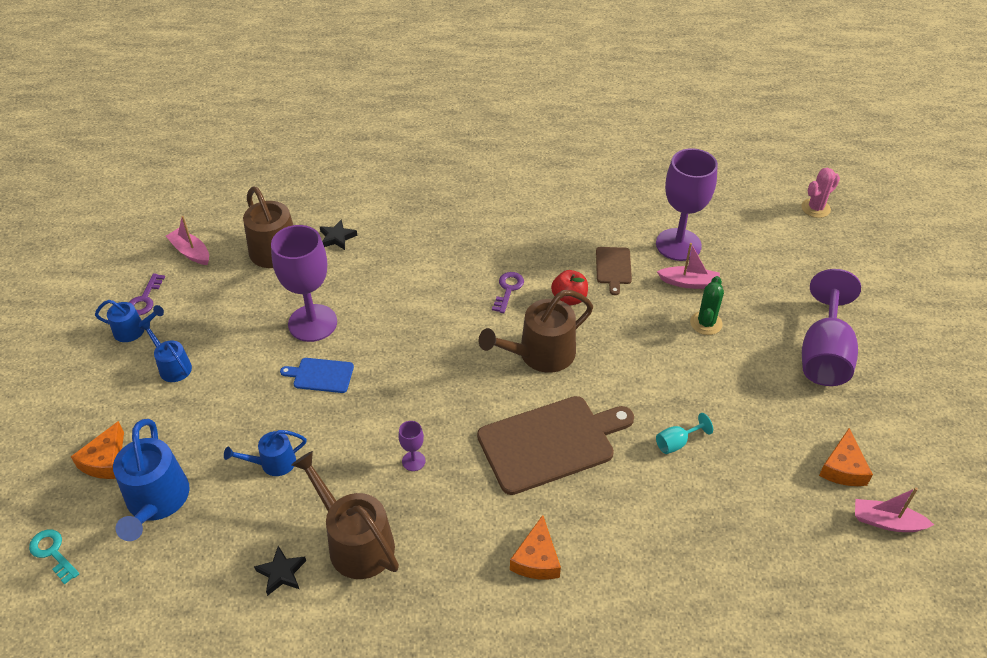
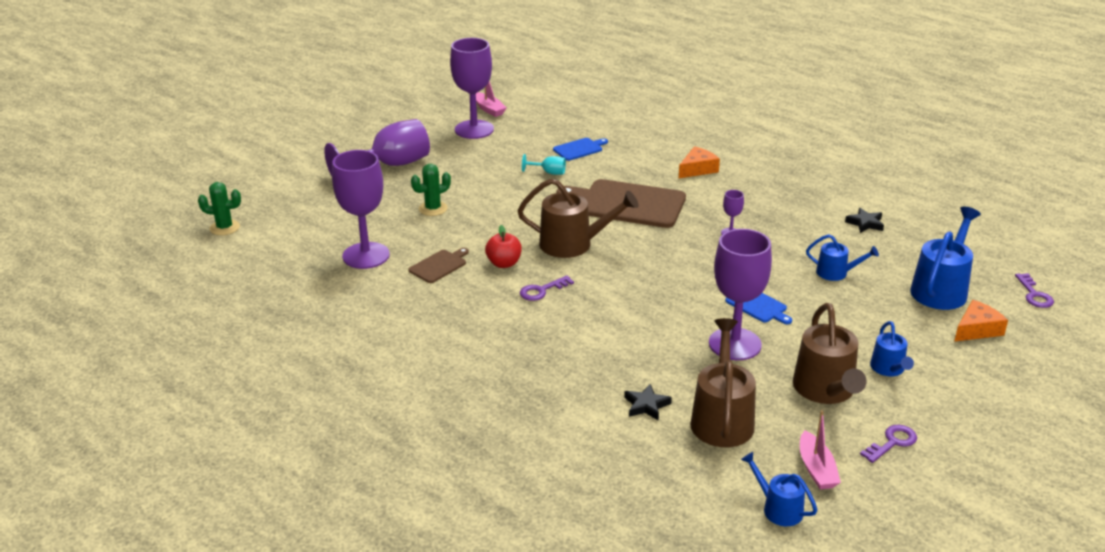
camera: 140 degrees left, 15 degrees down
turquoise key [29,530,79,584] -> purple key [1015,273,1054,308]
blue watering can [95,300,164,342] -> blue watering can moved to [741,452,818,526]
brown watering can [292,451,399,579] -> brown watering can moved to [793,303,867,404]
pink boat [657,243,720,289] -> none
pink cactus [801,168,840,218] -> green cactus [198,182,241,235]
orange cheese [819,428,873,486] -> purple goblet [450,38,494,139]
none -> blue cutting board [553,138,608,161]

